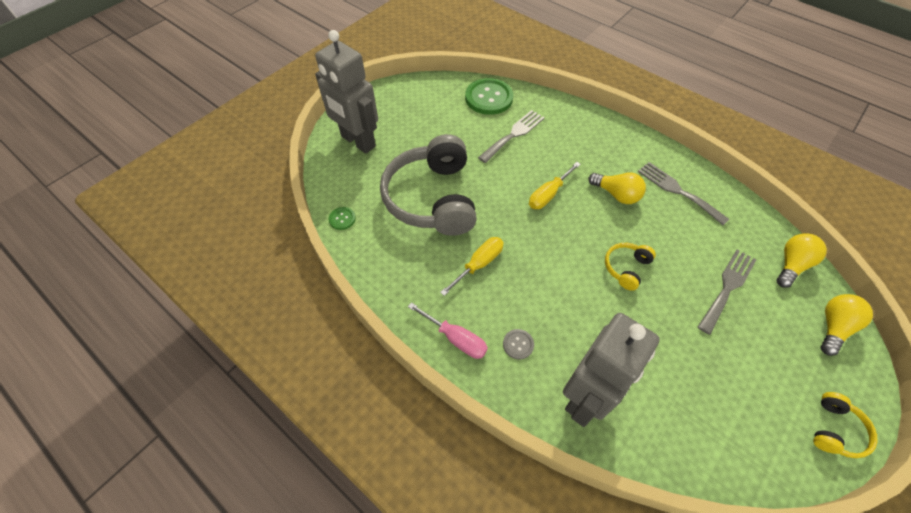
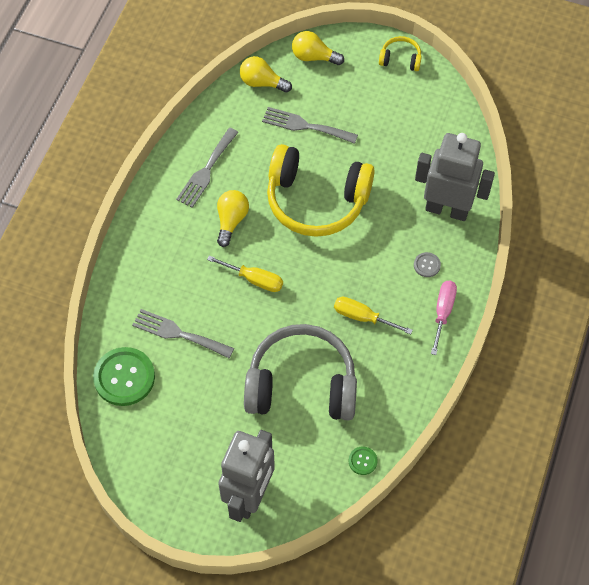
camera: 110 degrees left, 5 degrees up
grey headphones [380,134,477,236] -> grey headphones turned 150 degrees counterclockwise [244,324,357,420]
yellow headphones [605,243,656,291] -> yellow headphones [267,144,375,237], size x2.31

